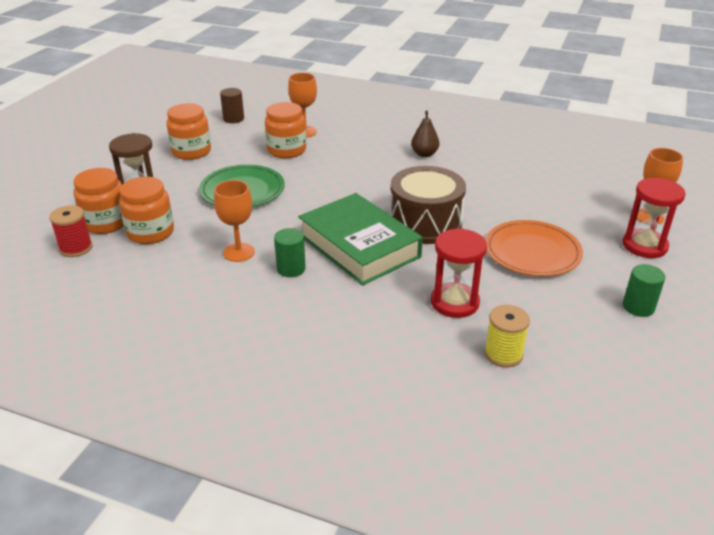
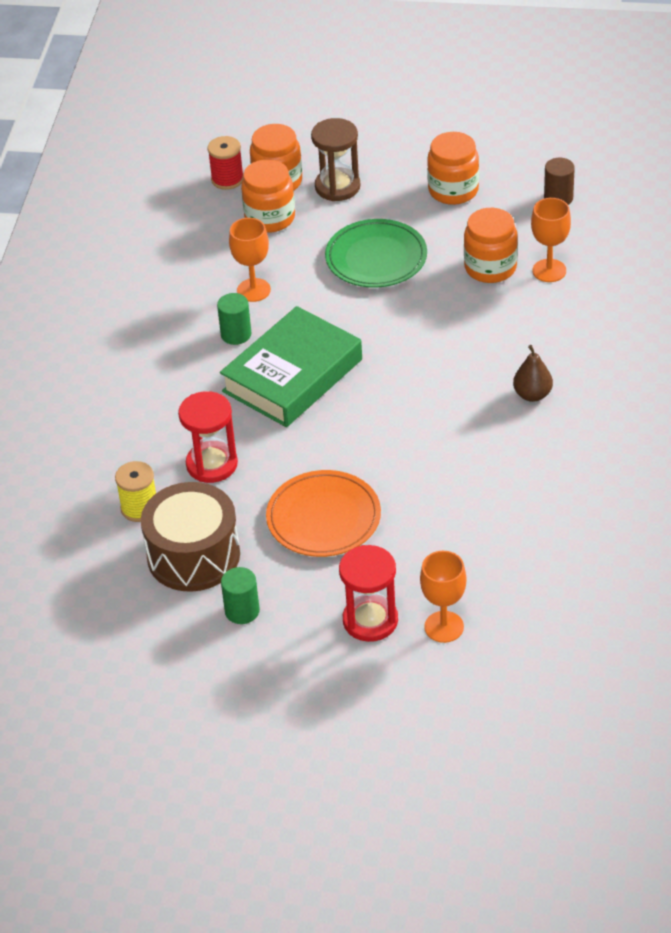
camera: 80 degrees right, 10 degrees up
brown drum [390,166,466,244] -> brown drum moved to [141,482,240,592]

